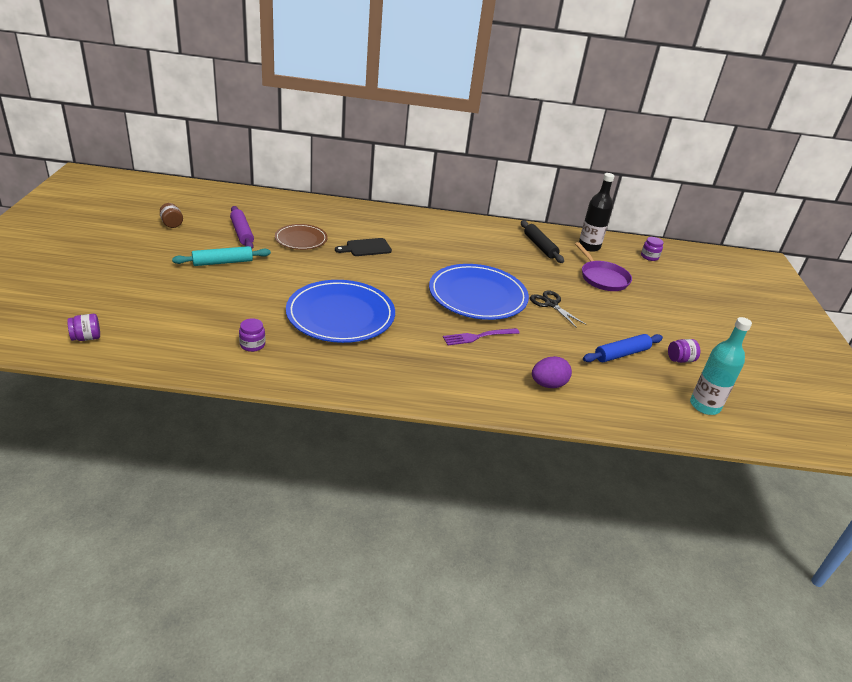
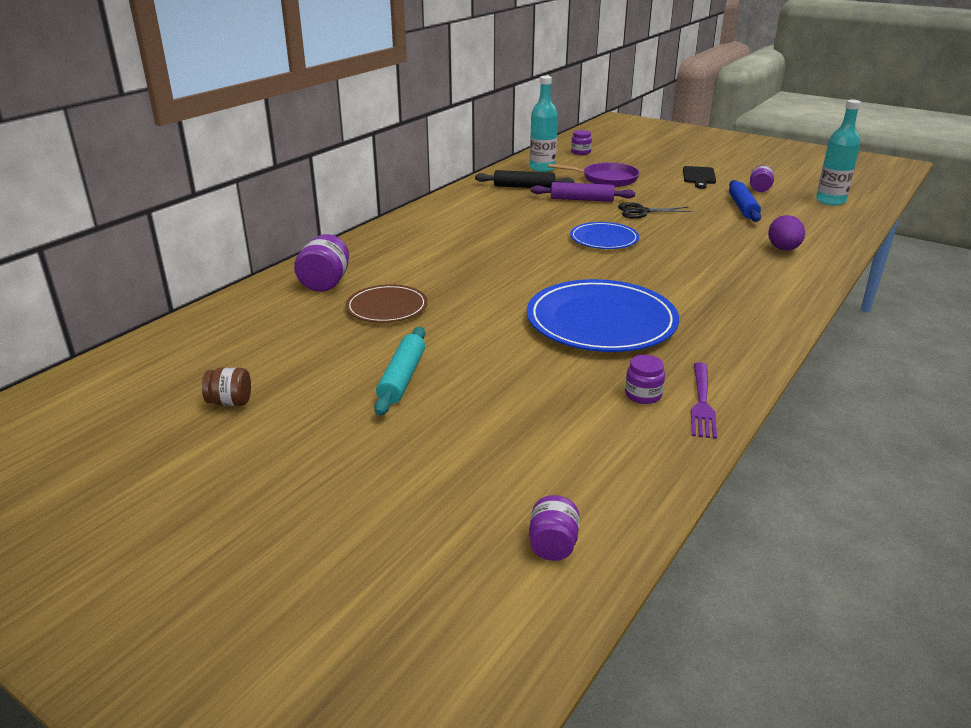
camera: 55 degrees left, 5 degrees down
purple rolling pin [230,206,254,249] -> purple rolling pin moved to [531,182,635,202]
black cutting board [335,238,392,256] -> black cutting board moved to [683,166,716,189]
blue plate [429,264,529,320] -> blue plate [570,222,639,249], size x0.56
purple fork [443,328,520,345] -> purple fork moved to [691,362,717,439]
black bottle [579,173,615,252] -> turquoise bottle [530,76,558,172]
none -> purple jar [294,234,349,292]

